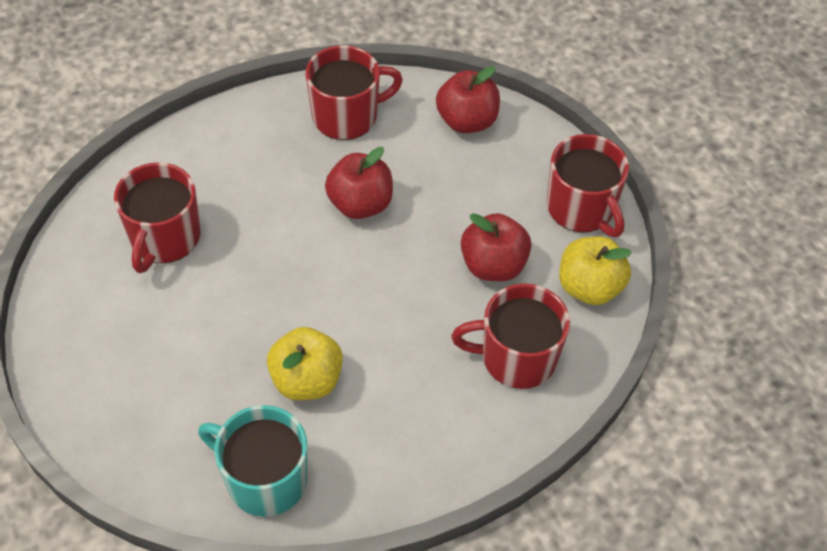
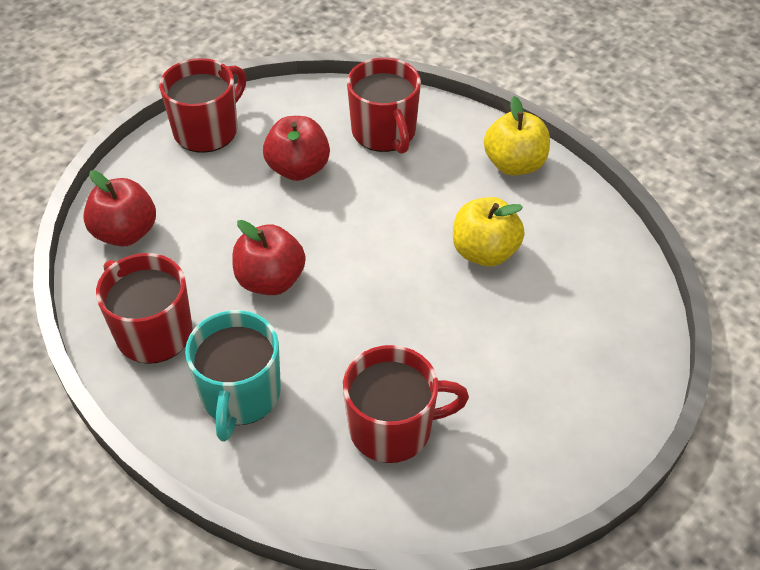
camera: 110 degrees left, 5 degrees down
turquoise mug [198,405,307,517] -> turquoise mug moved to [185,310,281,441]
yellow apple [559,236,632,305] -> yellow apple moved to [484,96,550,175]

